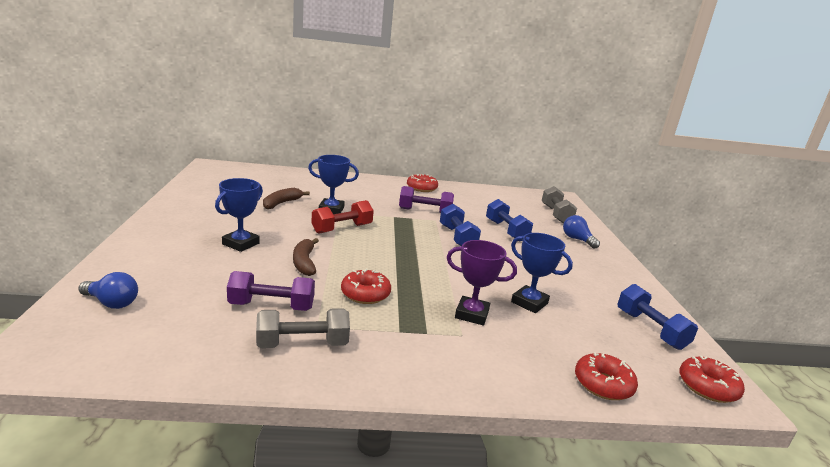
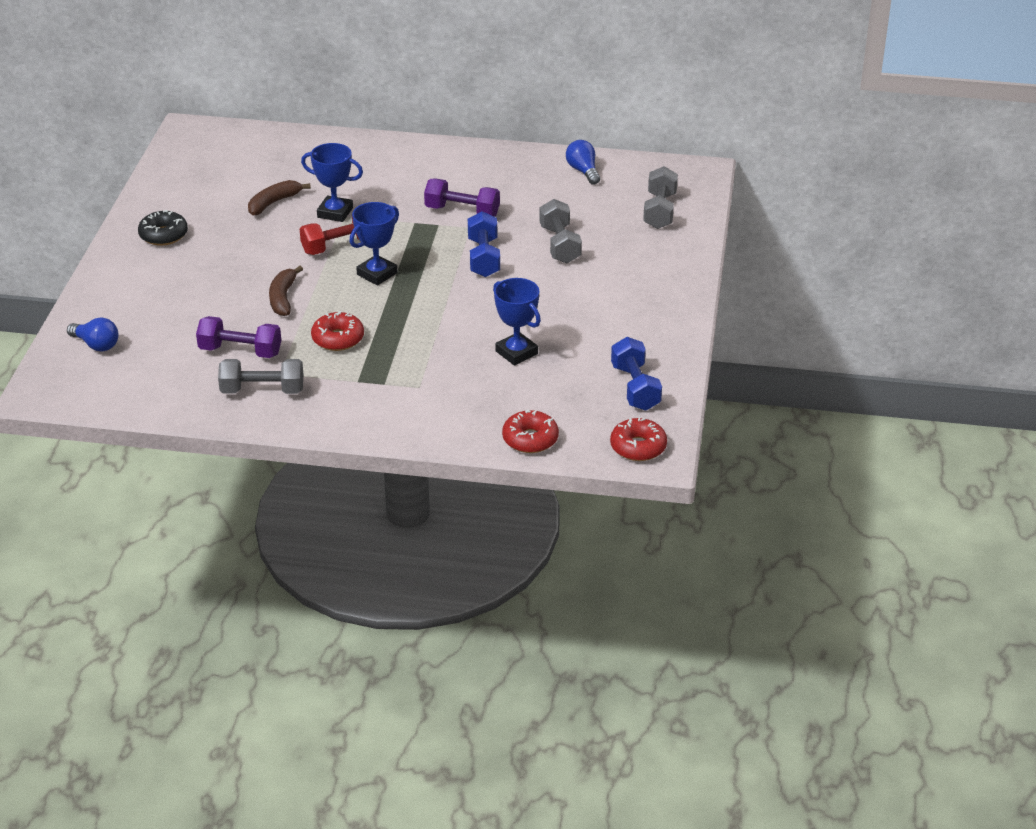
camera: 15 degrees right, 15 degrees up
blue trophy [215,178,263,252] -> blue trophy moved to [350,202,399,285]
red donut [407,174,438,192] -> none
purple trophy [447,240,517,325] -> none
blue dumbbell [486,199,533,241] -> grey dumbbell [539,199,582,263]
blue light bulb [563,215,600,249] -> blue light bulb moved to [566,140,600,185]
none -> black donut [138,210,188,246]

